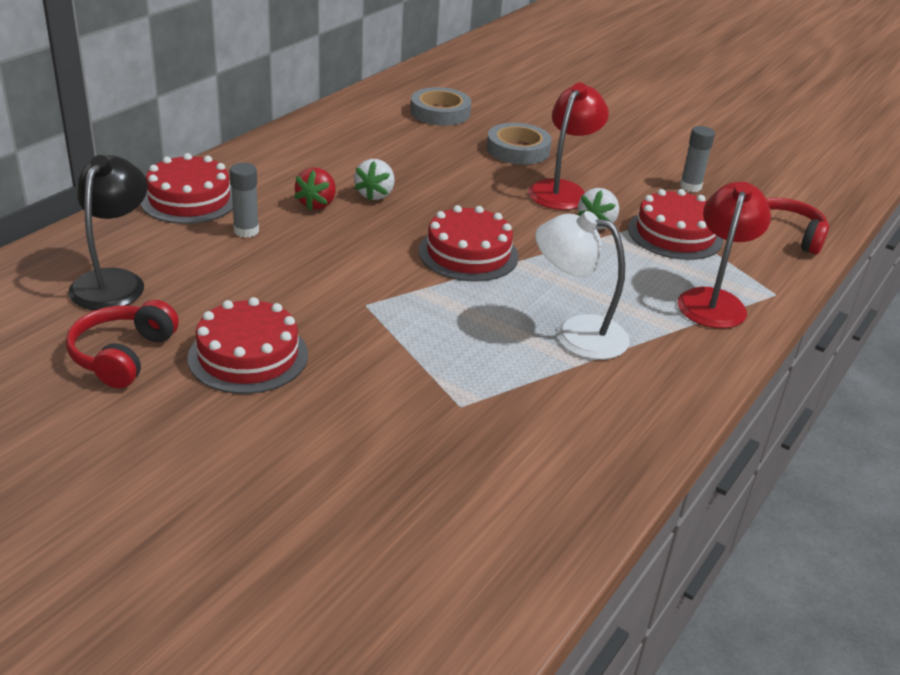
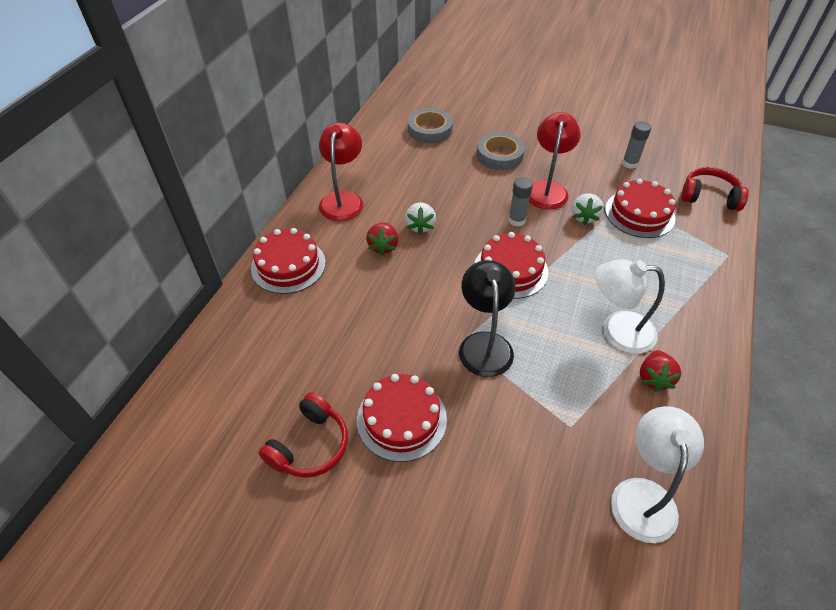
camera: 10 degrees left, 15 degrees up
red headphones [66,300,179,388] -> red headphones turned 150 degrees counterclockwise [259,392,348,478]
black lamp [68,155,147,310] -> black lamp moved to [459,260,516,377]
grey glue stick [230,163,259,238] -> grey glue stick moved to [508,177,533,226]
red lamp [677,182,771,328] -> red lamp moved to [319,122,363,221]
none -> white lamp [611,406,704,543]
none -> red strawberry [640,350,681,392]

